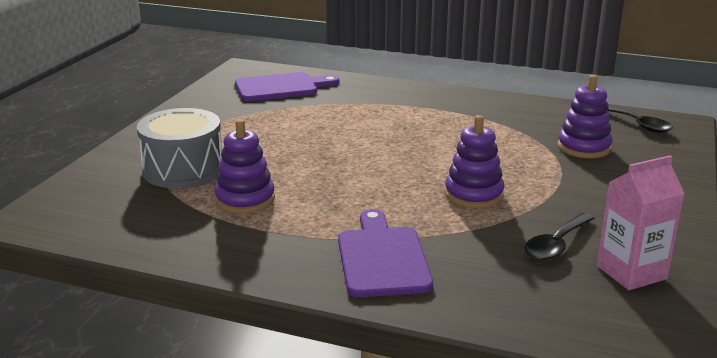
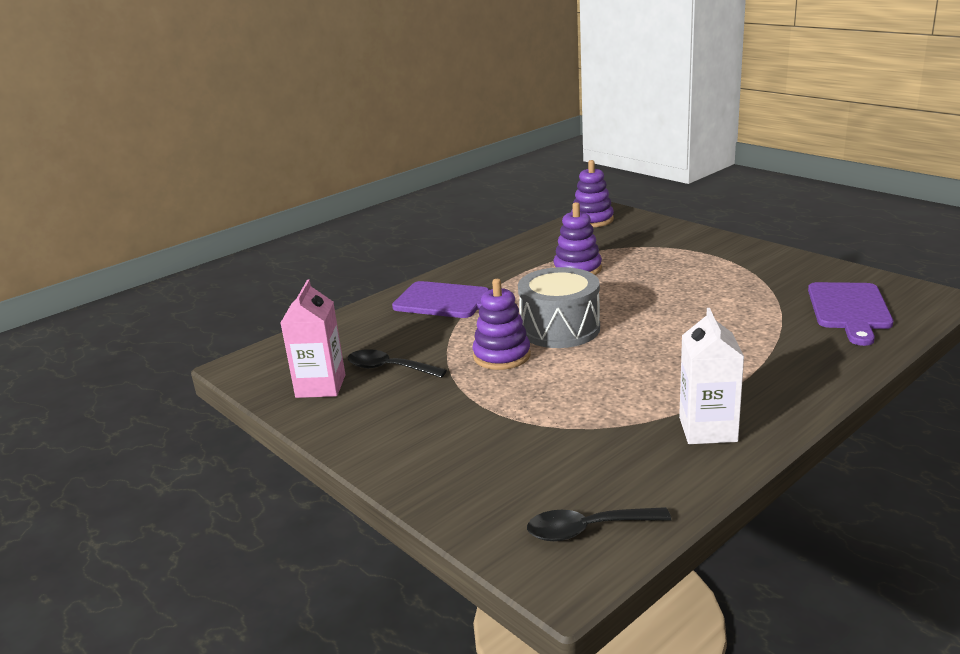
camera: 120 degrees right, 0 degrees up
grey drum [137,108,222,188] -> grey drum moved to [518,267,600,348]
black spoon [524,213,595,260] -> black spoon turned 45 degrees counterclockwise [348,349,447,378]
purple stacking toy [558,75,612,158] -> purple stacking toy moved to [571,160,614,227]
none -> white carton [679,308,744,444]

